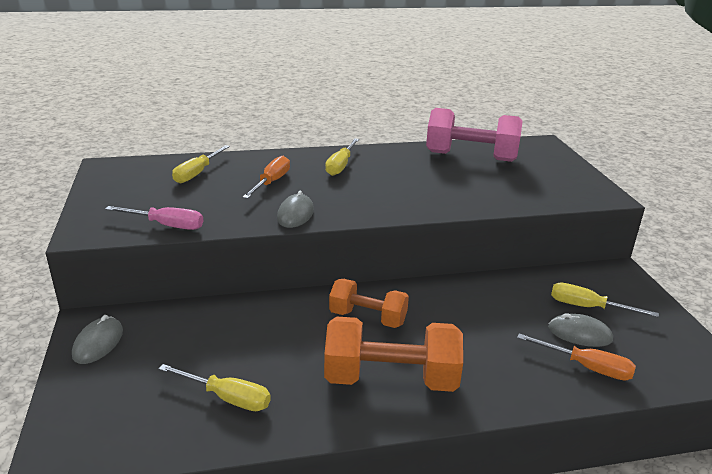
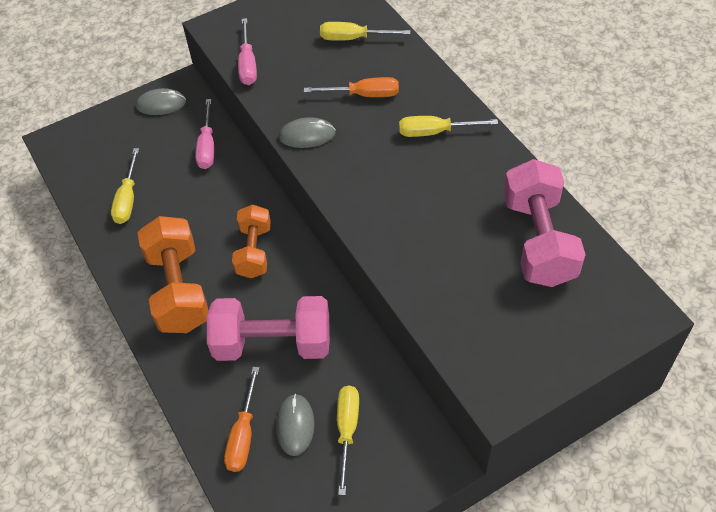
camera: 75 degrees right, 25 degrees up
none -> pink screwdriver [195,99,214,169]
none -> pink dumbbell [207,296,330,361]

